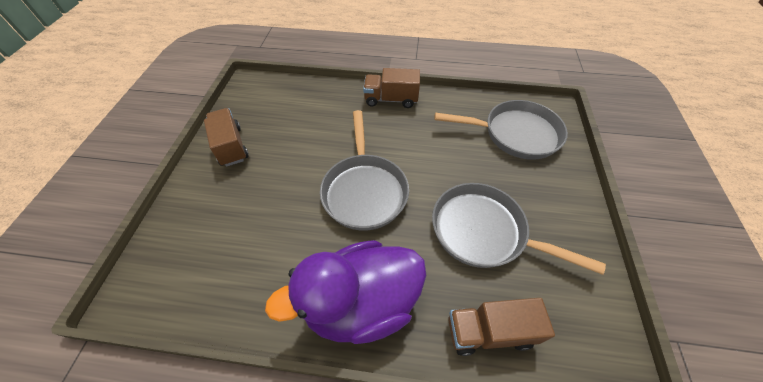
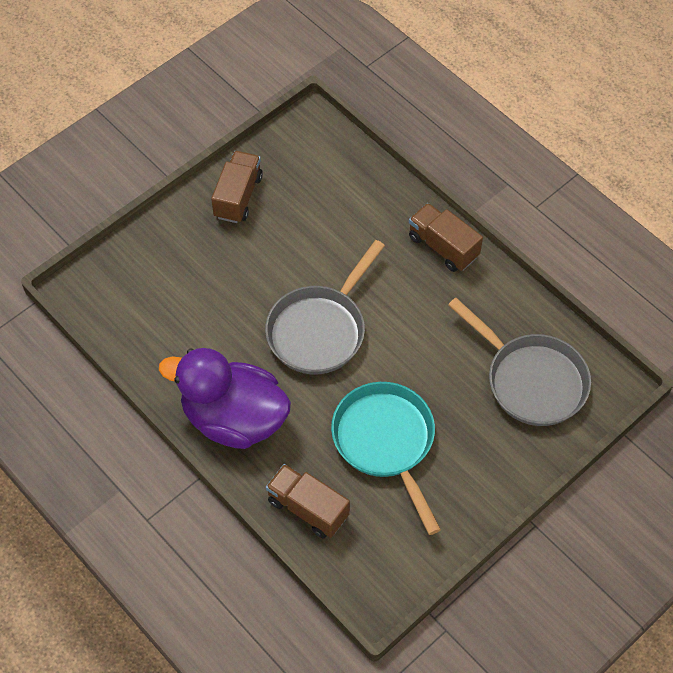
camera: 40 degrees right, 5 degrees up
grey pan [432,183,606,275] -> turquoise pan [331,382,441,535]

